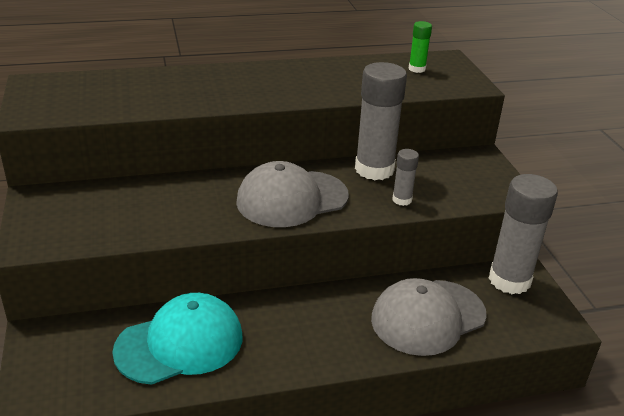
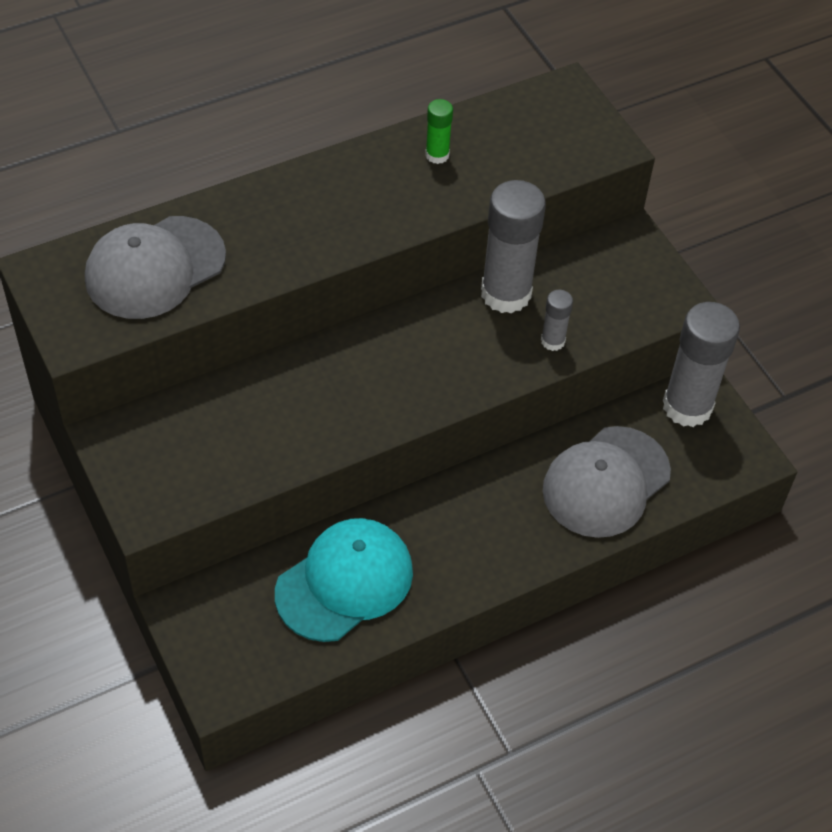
camera: 15 degrees left, 20 degrees up
grey cap [236,161,349,227] -> grey cap moved to [85,216,226,319]
green glue stick [409,21,432,73] -> green glue stick moved to [425,99,453,164]

